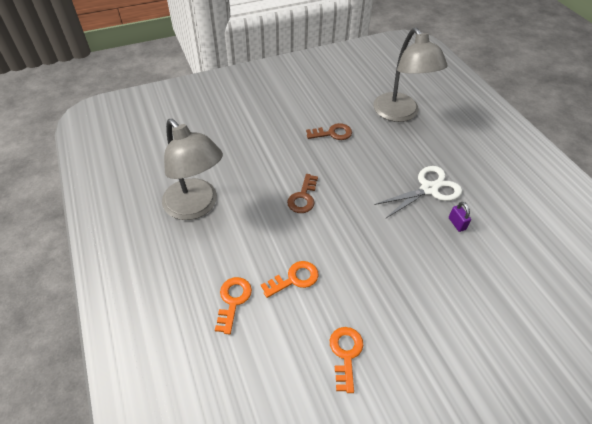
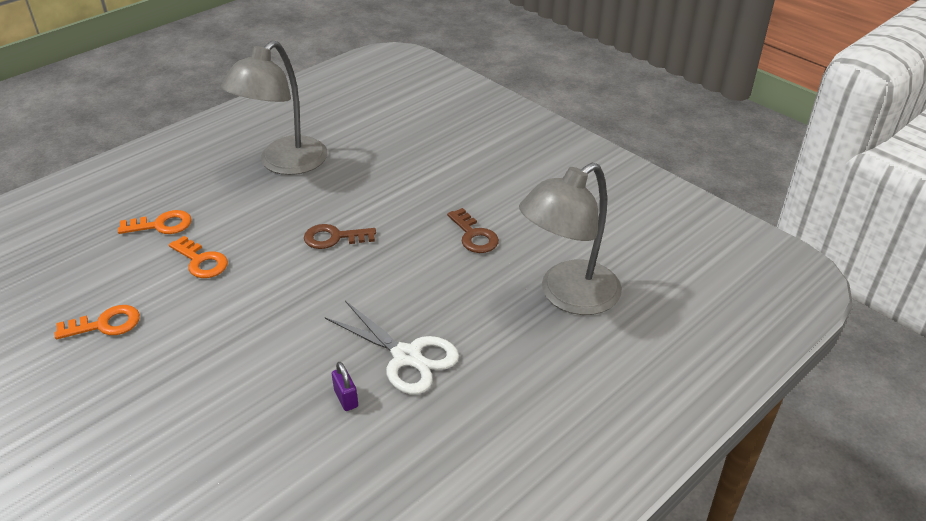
camera: 70 degrees right, 10 degrees down
purple padlock [449,202,471,232] -> purple padlock turned 75 degrees counterclockwise [332,362,358,411]

